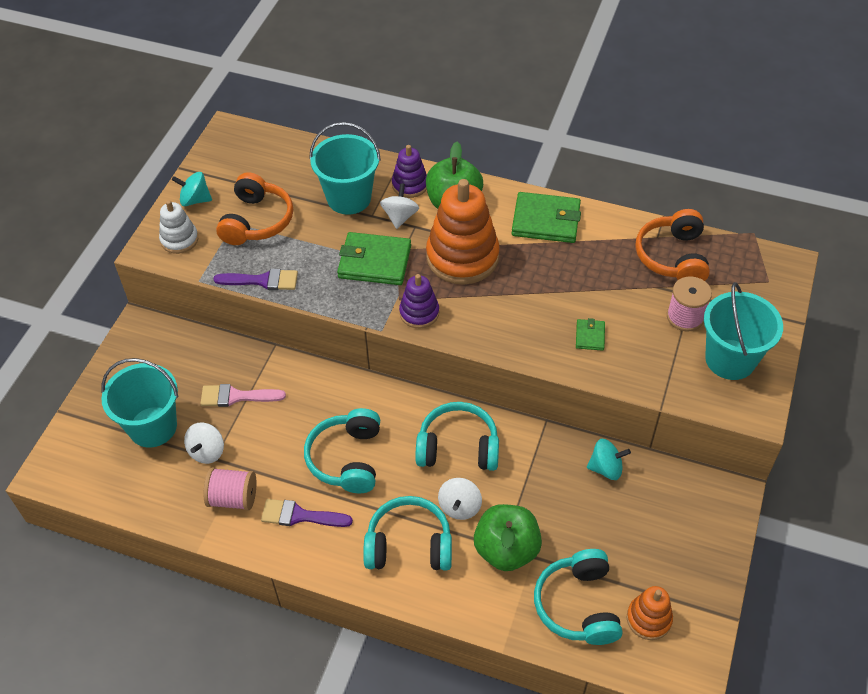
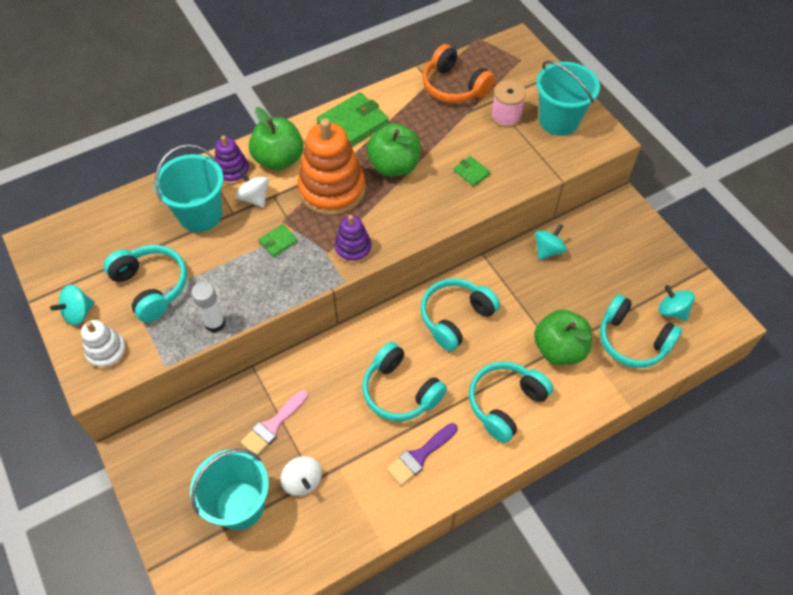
camera: 50 degrees left, 5 degrees up
pink spool [203,467,257,511] -> none
purple brush [214,269,298,290] -> white glue stick [191,282,225,332]
orange headphones [216,172,293,245] -> turquoise headphones [104,245,187,322]
green wallet [337,232,411,285] -> green wallet [259,224,298,257], size x0.49
white spinning top [438,478,482,520] -> none
orange stacking toy [627,586,673,640] -> turquoise spinning top [659,285,695,321]
none -> green apple [367,123,421,177]

